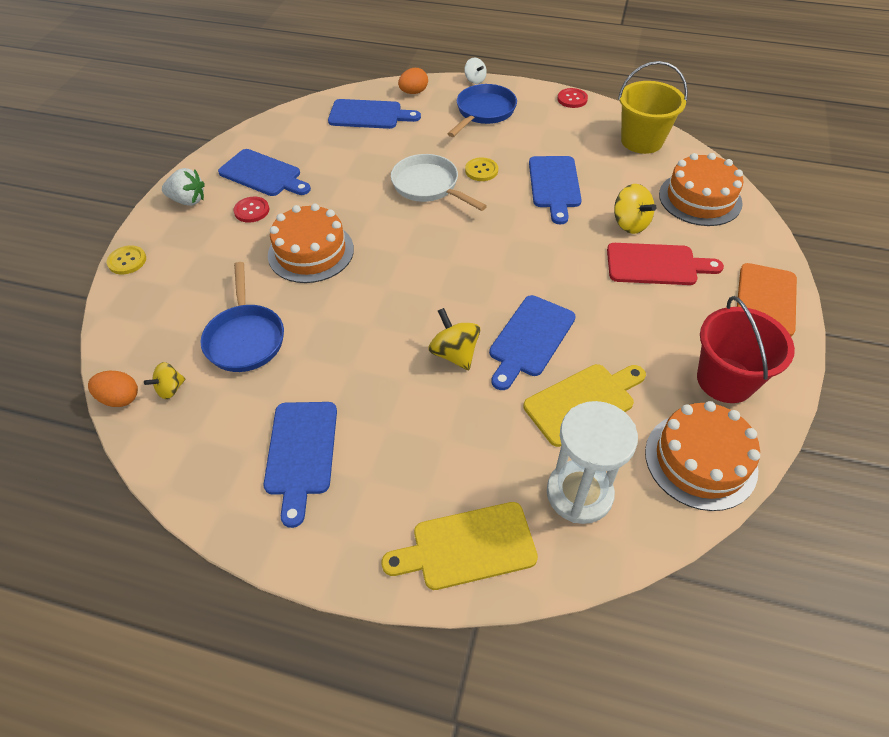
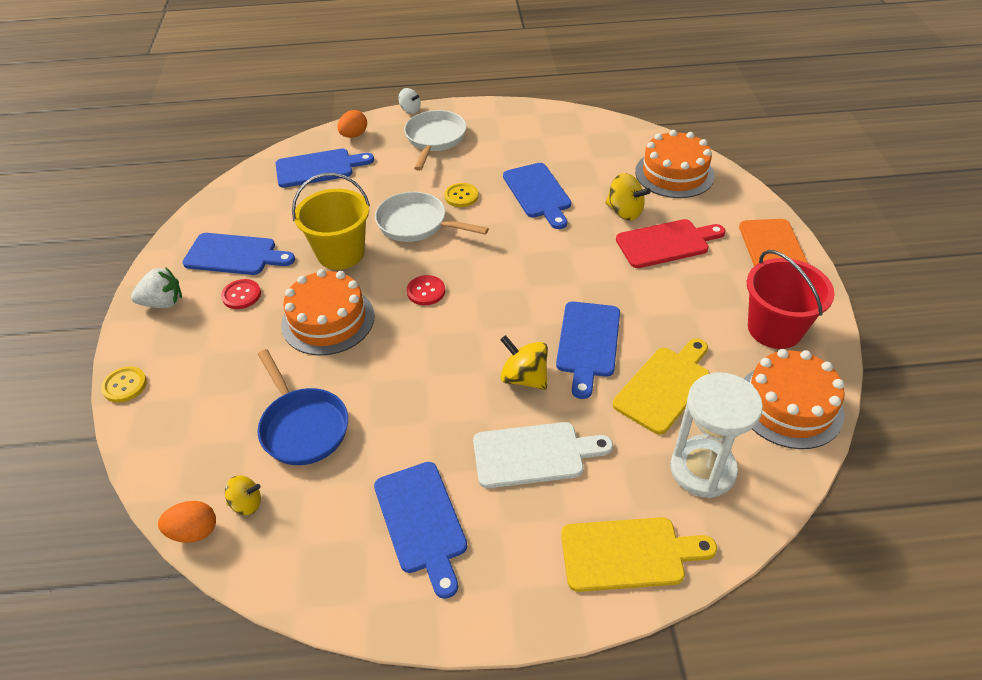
camera: 20 degrees left, 5 degrees down
yellow spinning top [144,362,185,399] -> yellow spinning top turned 120 degrees counterclockwise [225,475,261,515]
yellow cutting board [382,502,538,590] -> yellow cutting board turned 150 degrees counterclockwise [561,517,717,592]
blue pan [448,84,517,137] -> white pan [404,110,467,171]
red button [557,88,588,108] -> red button moved to [407,275,445,305]
yellow bucket [618,61,688,154] -> yellow bucket moved to [292,173,370,270]
none -> white cutting board [473,422,613,488]

